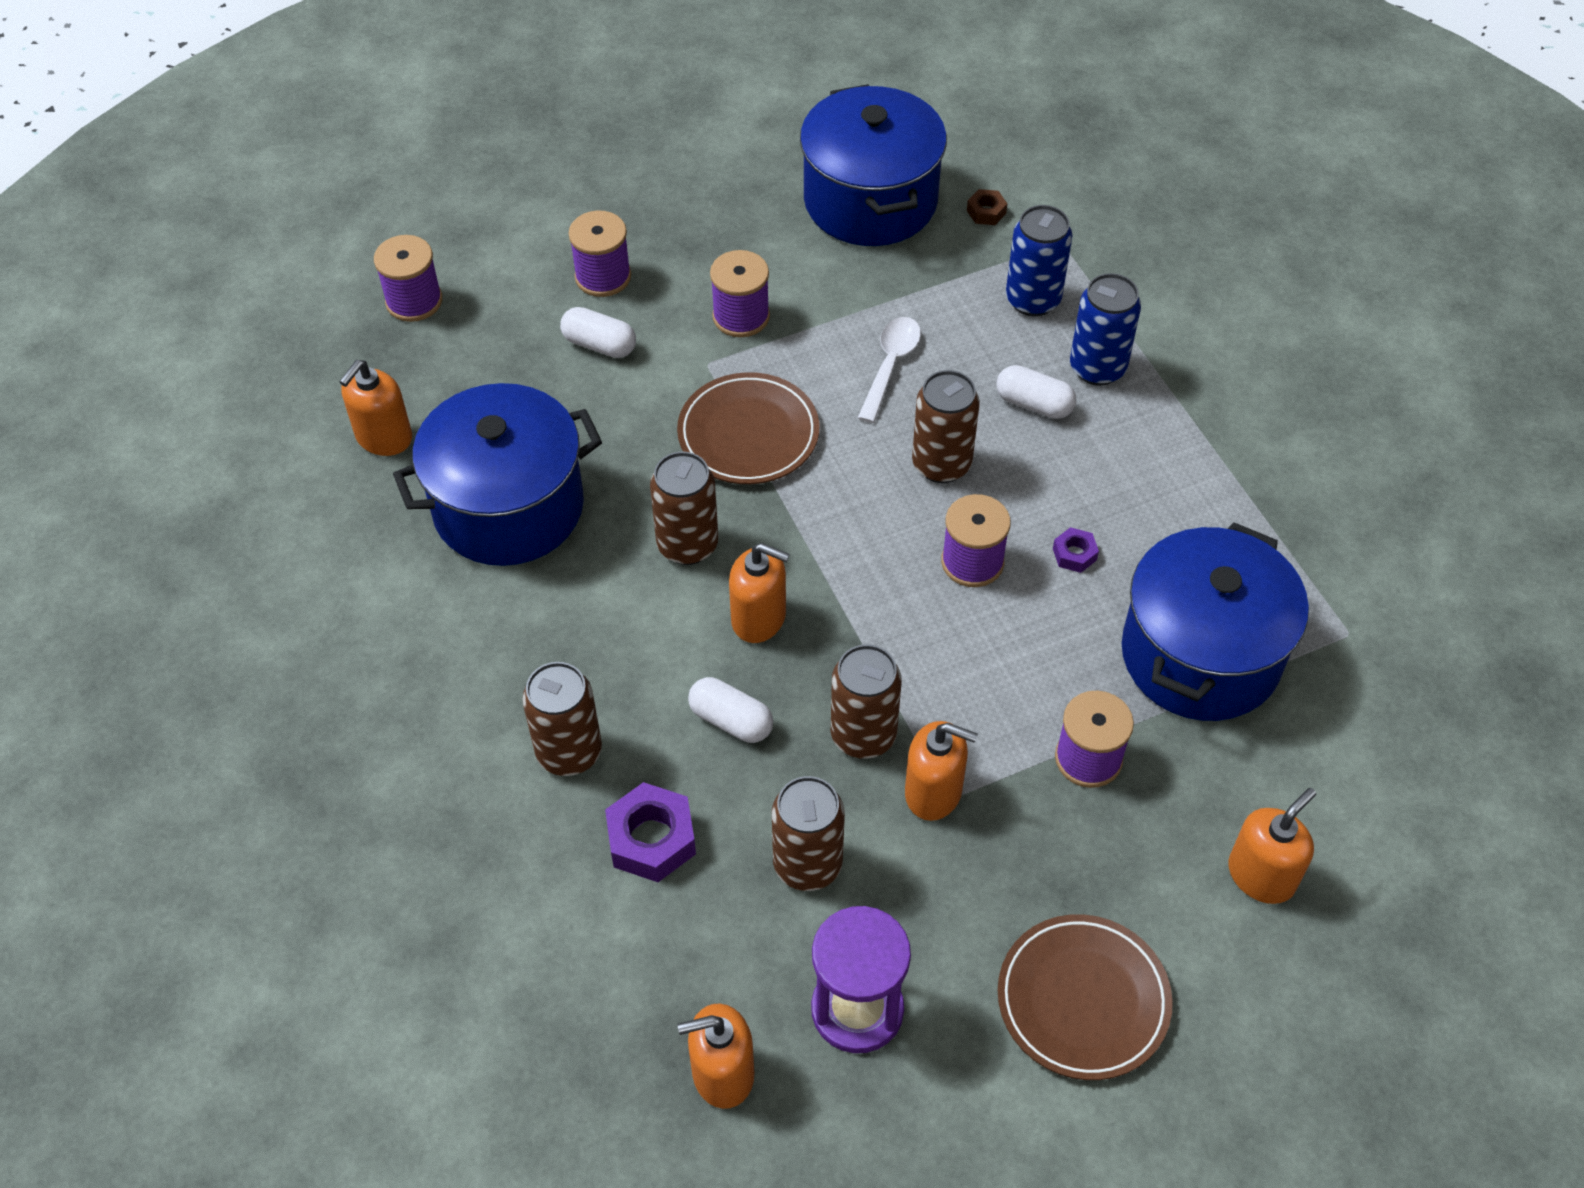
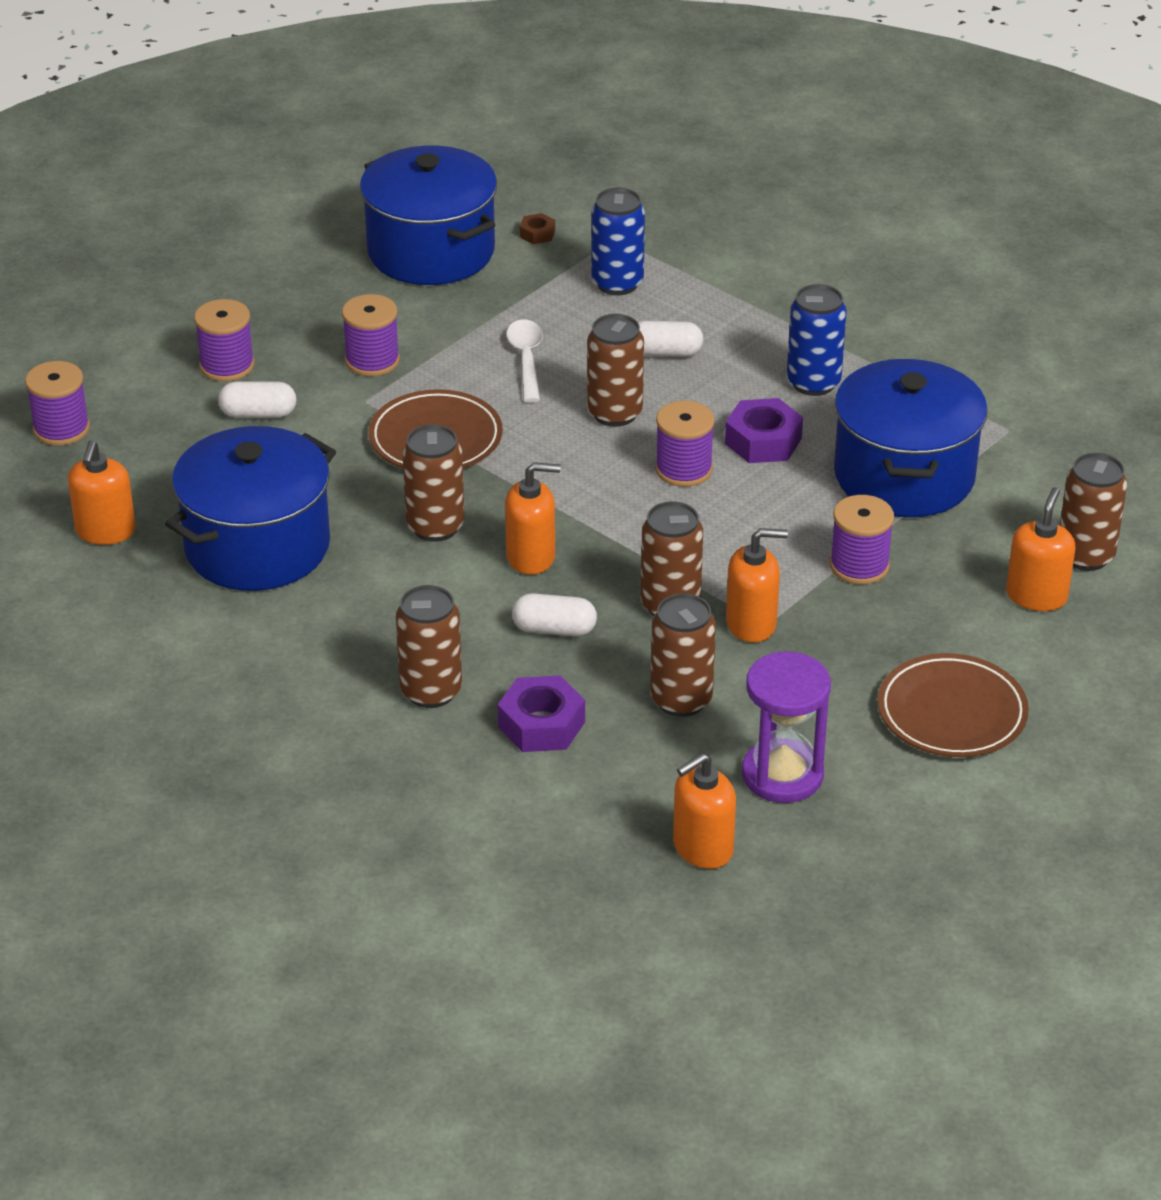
camera: 25 degrees left, 15 degrees down
purple nut [1053,527,1099,573] -> purple nut [725,398,803,463], size x1.90
blue can [1070,273,1141,386] -> blue can moved to [787,284,847,396]
none -> brown can [1060,453,1127,571]

